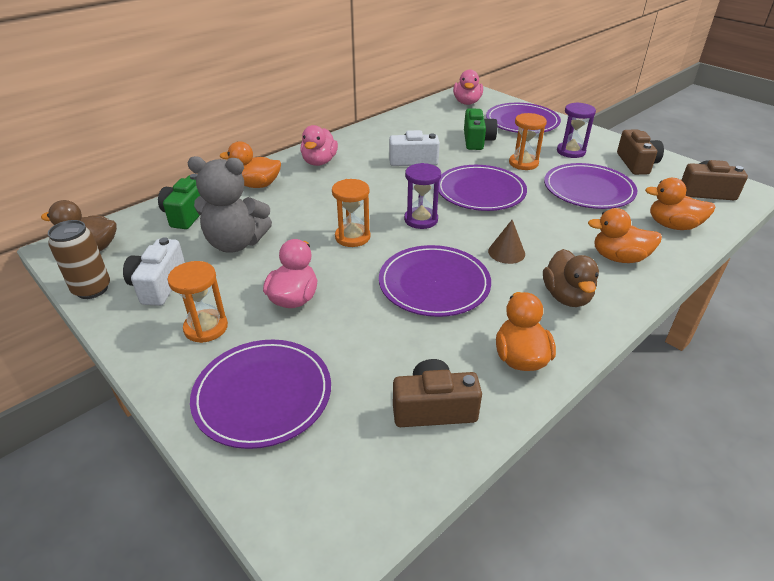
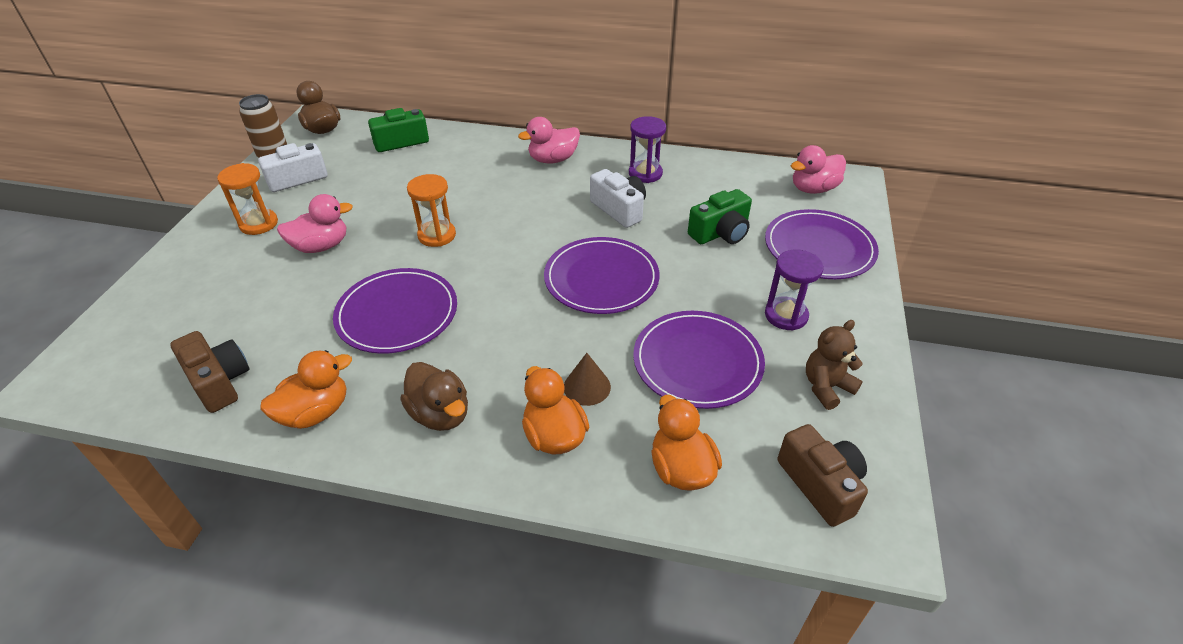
camera: 55 degrees right, 5 degrees up
grey teddy bear [188,156,272,253] -> none
purple plate [190,340,331,449] -> none
orange duck [220,141,281,188] -> none
purple hourglass [404,163,441,229] -> purple hourglass moved to [629,116,666,183]
brown cone [488,220,525,264] -> brown cone moved to [564,353,611,406]
orange hourglass [509,113,547,170] -> none
brown duck [543,249,599,307] -> brown duck turned 90 degrees counterclockwise [400,362,468,431]
brown camera [617,130,664,175] -> brown teddy bear [806,320,863,410]

